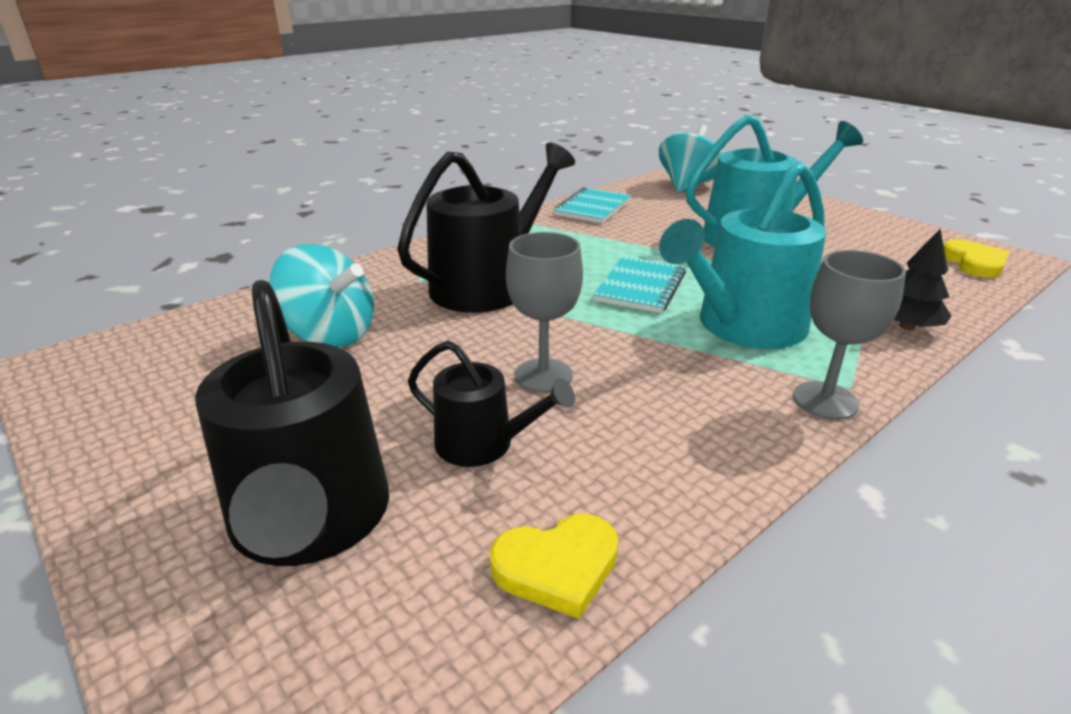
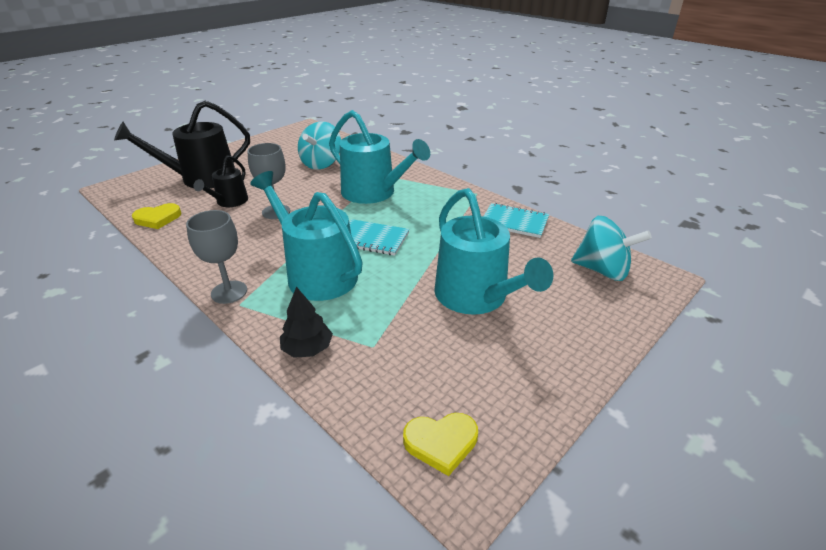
camera: 85 degrees right, 5 degrees up
black watering can [397,142,575,313] -> turquoise watering can [329,110,430,204]
yellow heart [490,514,619,619] -> yellow heart turned 90 degrees counterclockwise [132,203,182,229]

